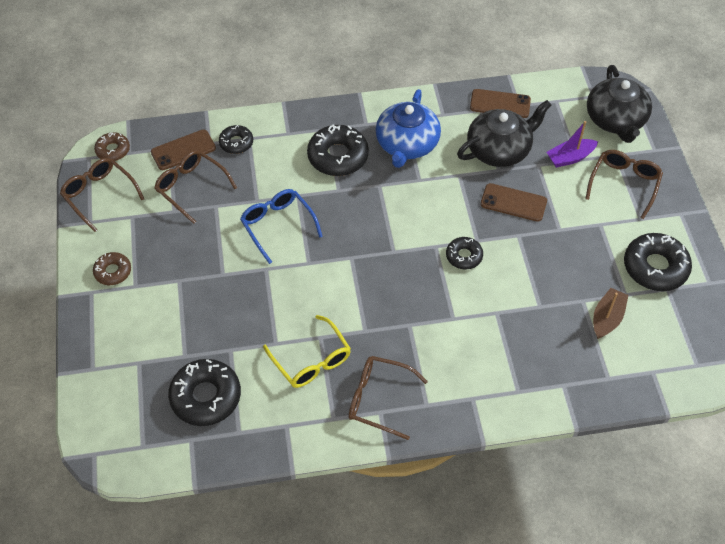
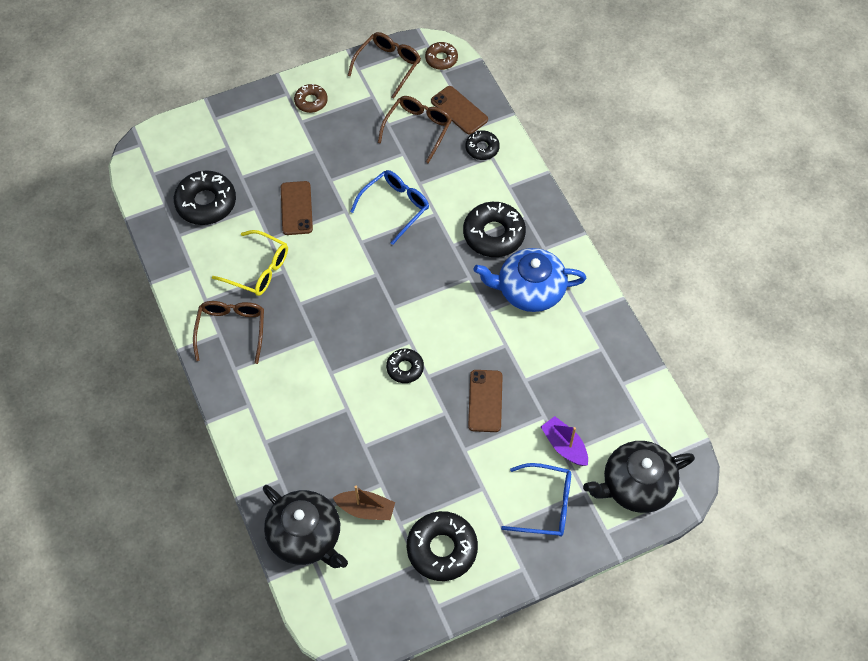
camera: 75 degrees right, 5 degrees up
yellow glasses [263,315,351,388] -> yellow glasses turned 105 degrees counterclockwise [212,230,288,296]
black teapot [457,100,551,167] -> black teapot moved to [263,485,348,568]
brown phone [470,89,531,118] -> brown phone moved to [281,181,313,235]
brown glasses [585,150,663,219] -> blue glasses [501,463,571,537]

